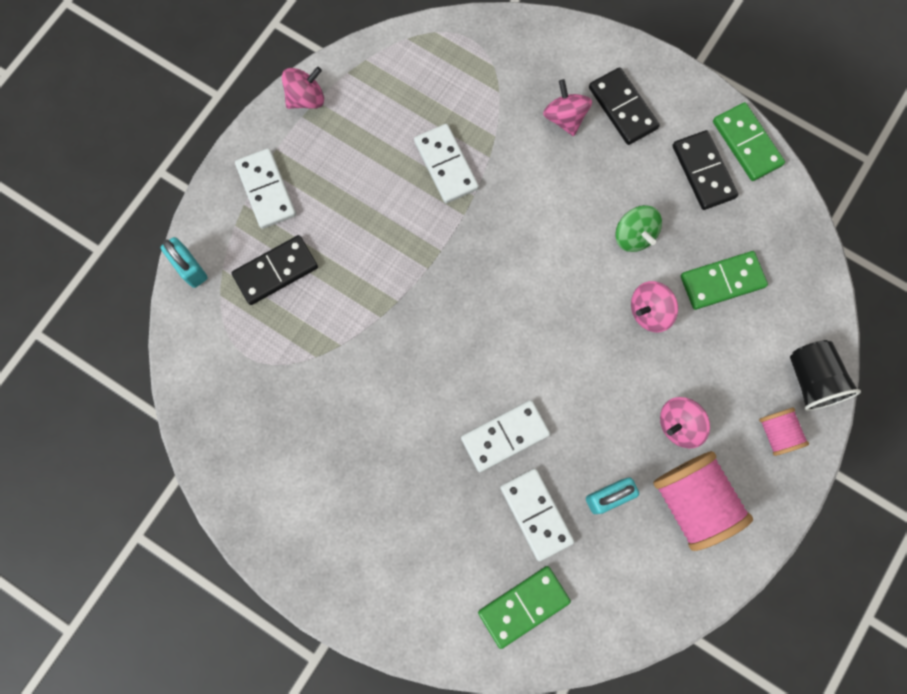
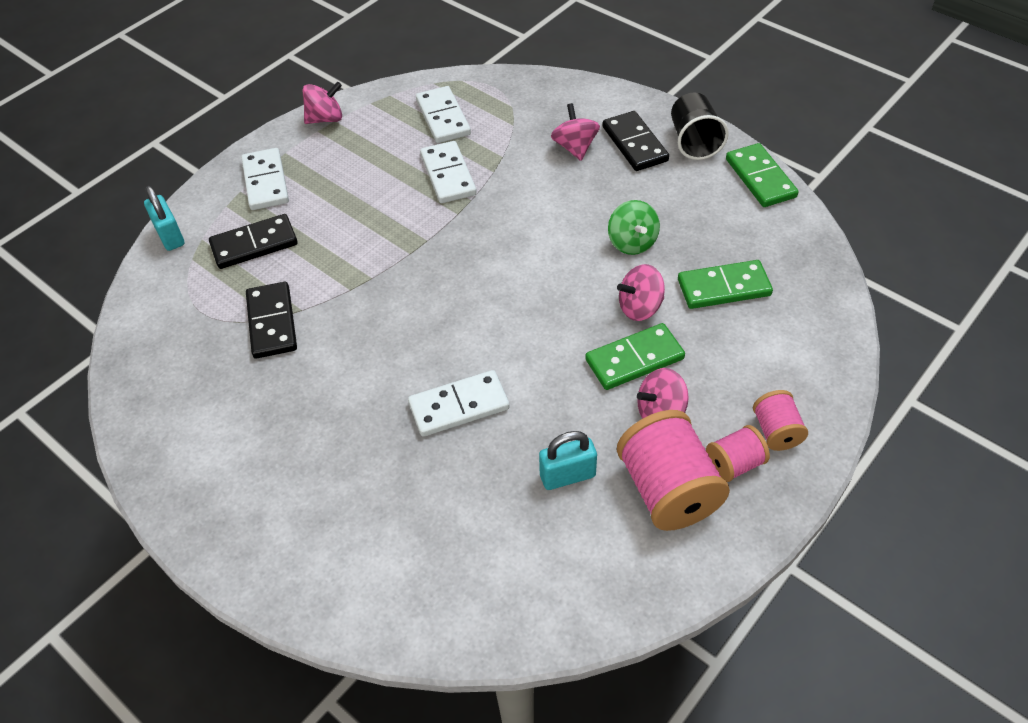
camera: 10 degrees right, 25 degrees down
green domino [478,566,571,649] -> green domino moved to [585,323,685,390]
white domino [500,468,574,562] -> white domino moved to [416,86,471,143]
black domino [672,130,738,210] -> black domino moved to [246,282,297,359]
black cup [790,340,861,411] -> black cup moved to [671,92,729,160]
none -> pink spool [706,425,770,482]

